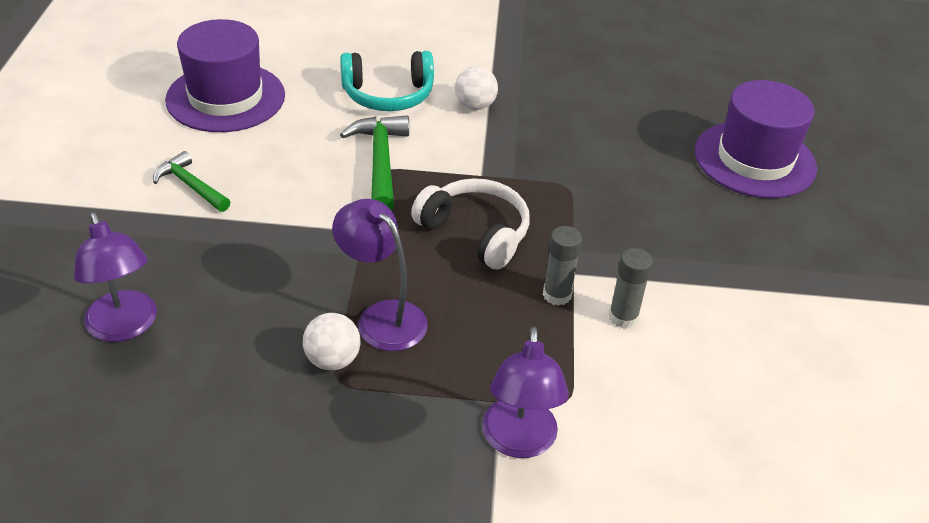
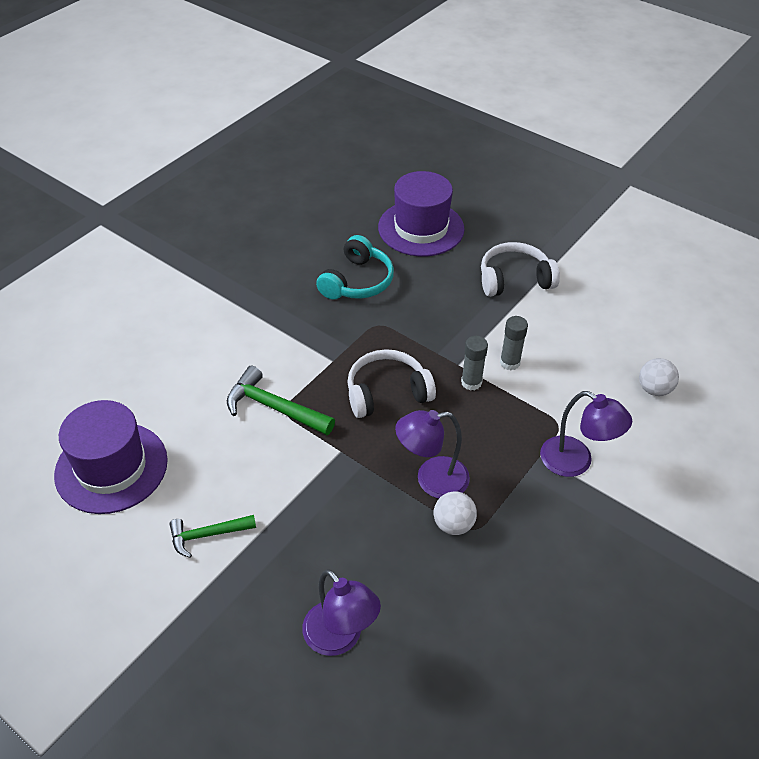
camera: 55 degrees left, 5 degrees up
purple lamp [74,212,157,342] -> purple lamp turned 45 degrees clockwise [302,569,381,656]
turquoise headphones [340,51,434,111] -> turquoise headphones moved to [316,235,394,300]
white ball [455,66,498,110] -> white ball moved to [639,358,679,396]
none -> white headphones [481,242,560,297]

